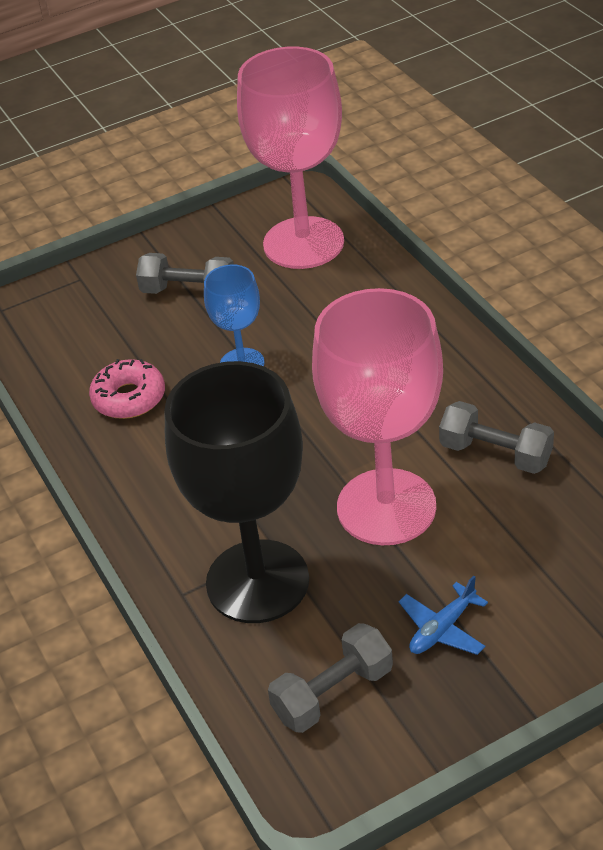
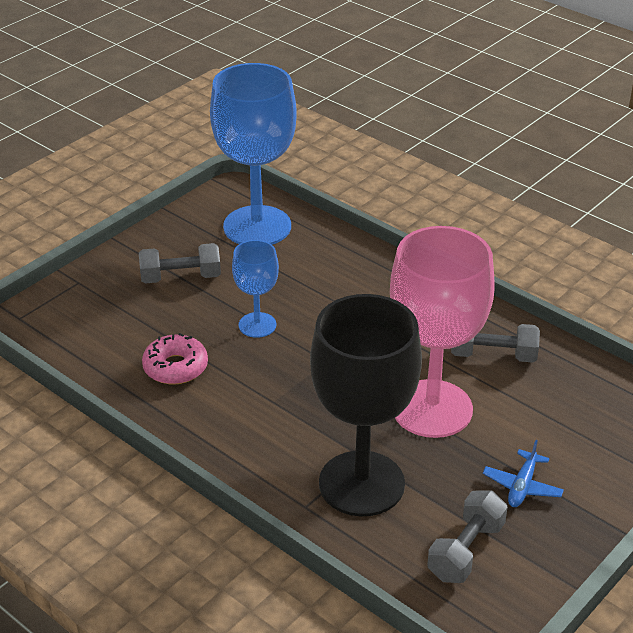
camera: 25 degrees left, 5 degrees down
pink goblet [237,47,344,269] -> blue goblet [210,63,297,245]

